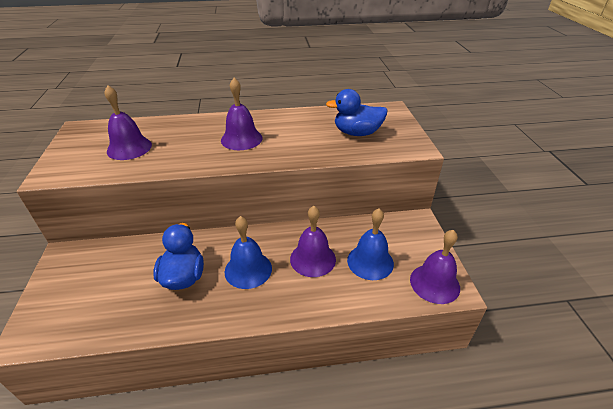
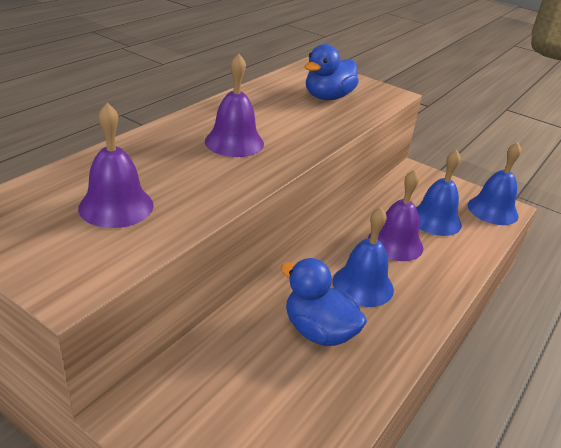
camera: 50 degrees left, 5 degrees down
purple bell [410,230,460,304] -> blue bell [468,142,521,225]

